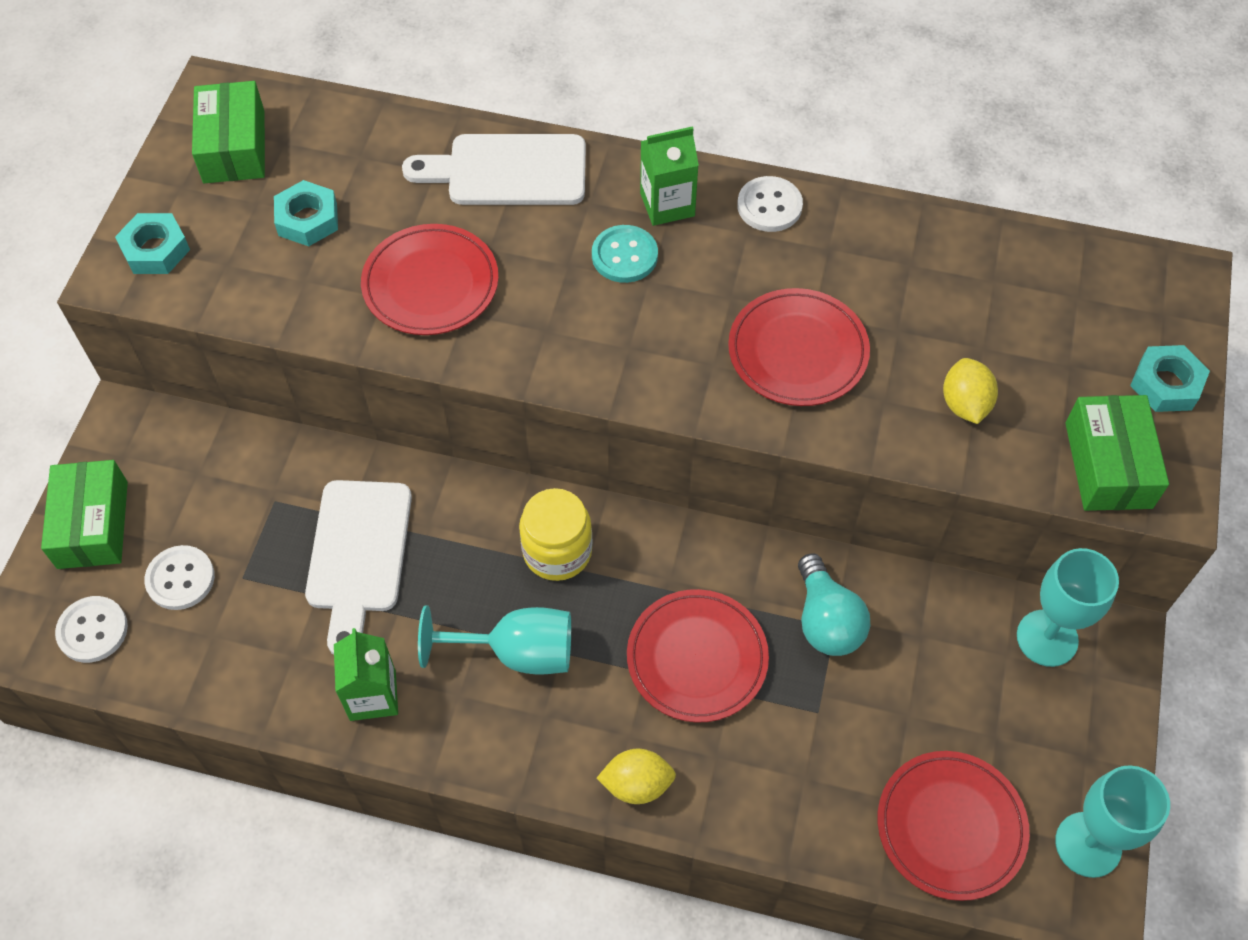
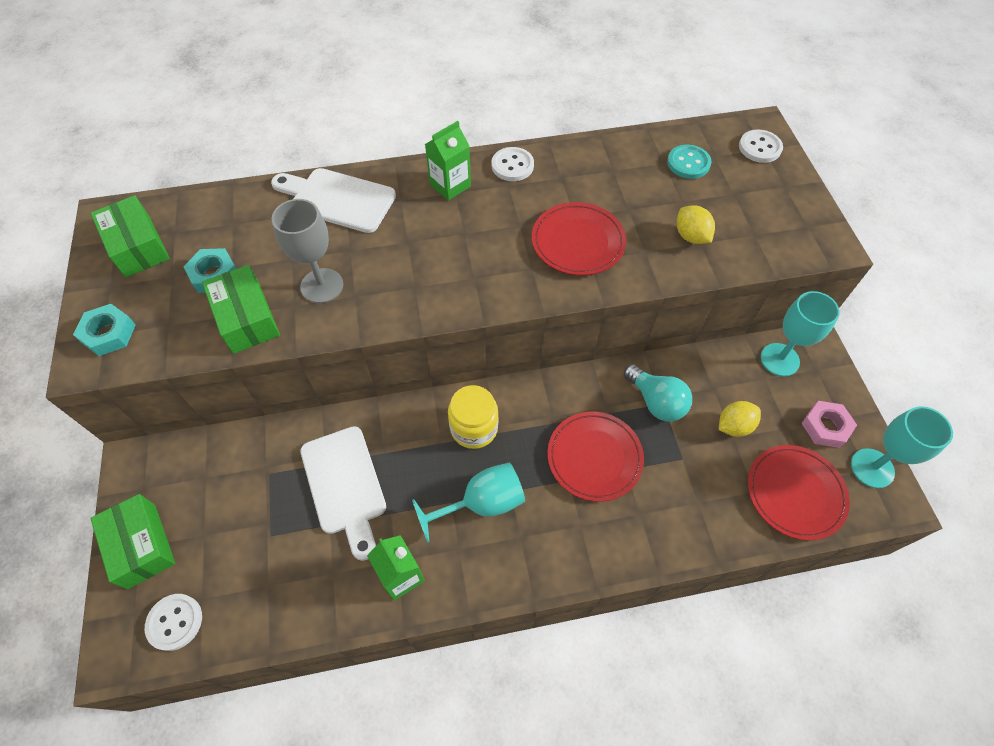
camera: 25 degrees left, 0 degrees up
white button [144,545,215,610] -> white button moved to [739,129,783,163]
red plate [361,224,499,335] -> grey goblet [272,199,343,303]
white cutting board [402,134,586,205] -> white cutting board turned 45 degrees clockwise [271,168,396,233]
turquoise button [592,225,658,283] -> turquoise button moved to [667,145,712,179]
yellow lemon [597,749,676,804] -> yellow lemon moved to [719,401,761,437]
green box [1065,395,1169,511] -> green box moved to [202,265,280,354]
turquoise nut [1130,345,1210,412] -> none
none -> pink nut [802,401,857,448]

